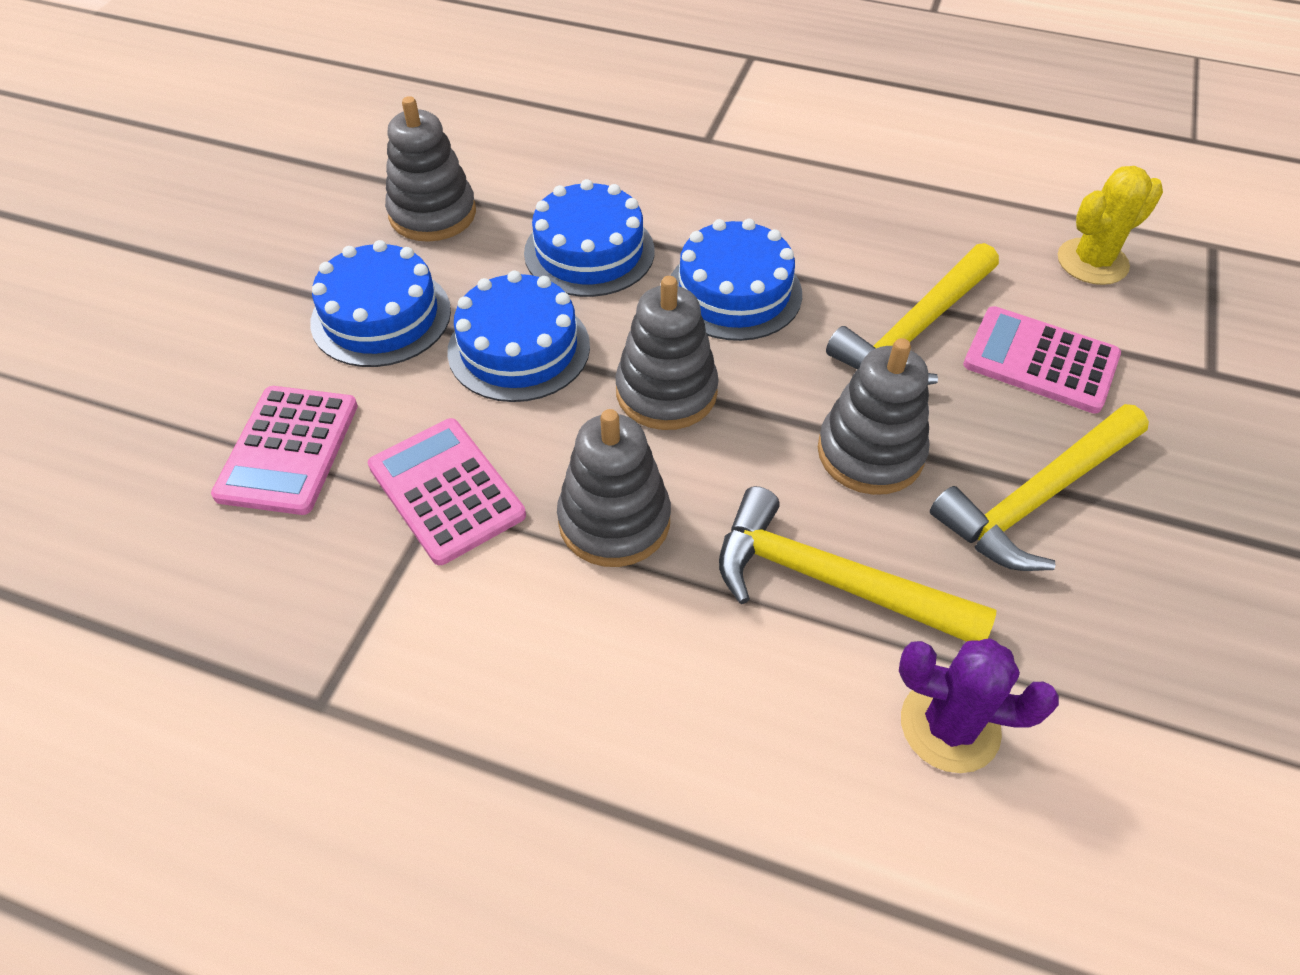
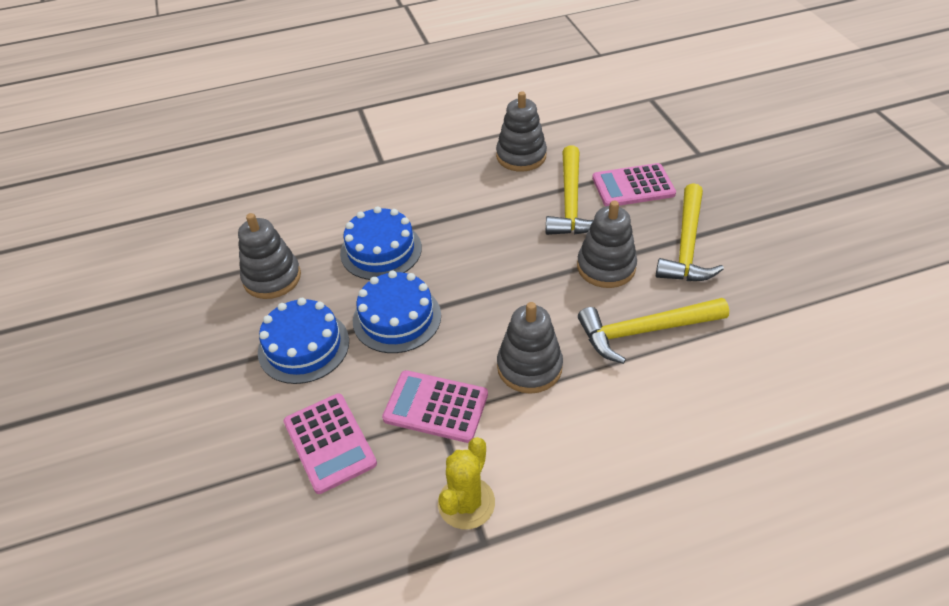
camera: 35 degrees left, 5 degrees down
grey stacking toy [615,276,719,430] -> grey stacking toy moved to [496,91,547,172]
blue cake [671,219,802,341] -> none
purple cactus [899,638,1059,773] -> none
yellow cactus [1058,166,1163,285] -> yellow cactus moved to [438,437,495,529]

